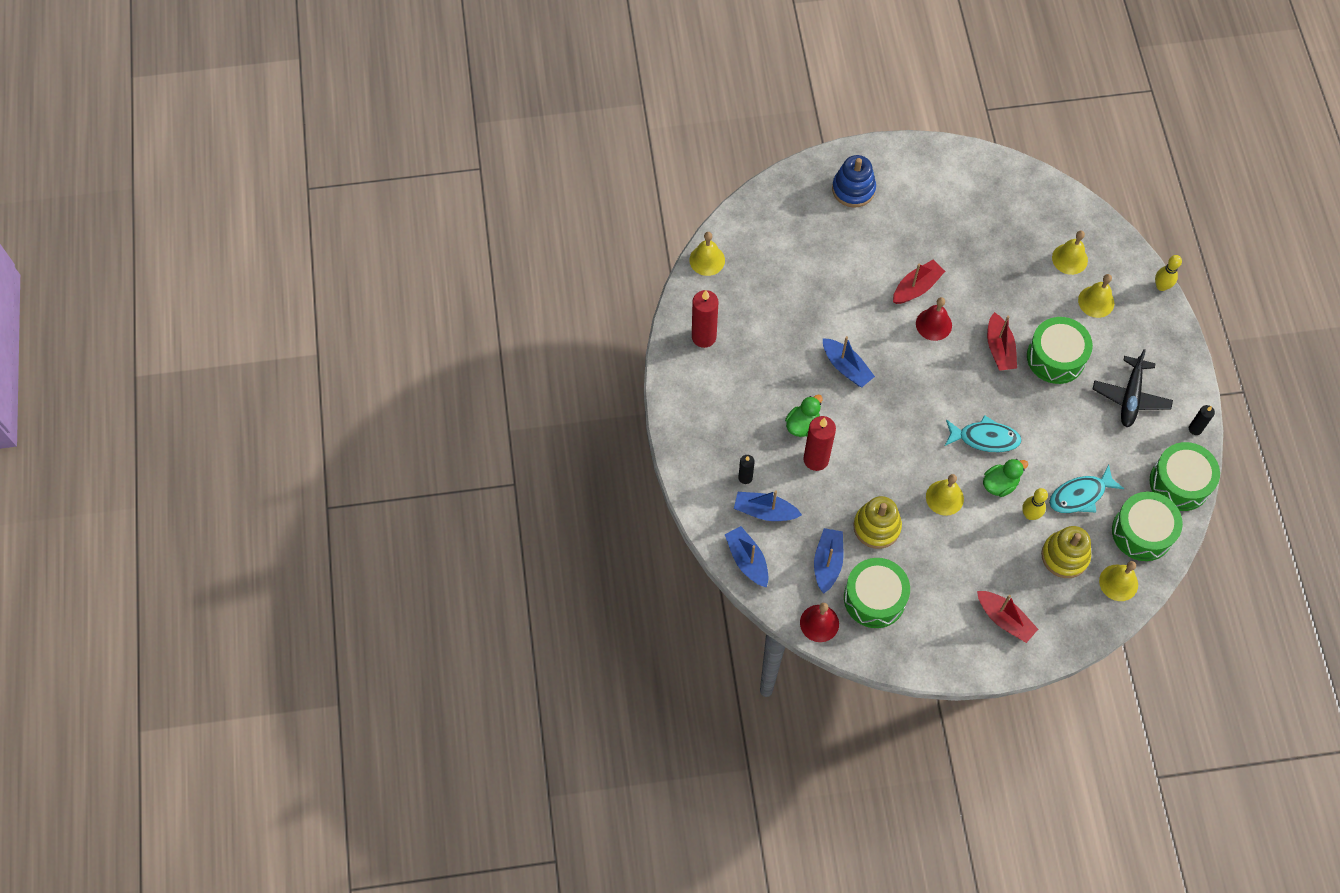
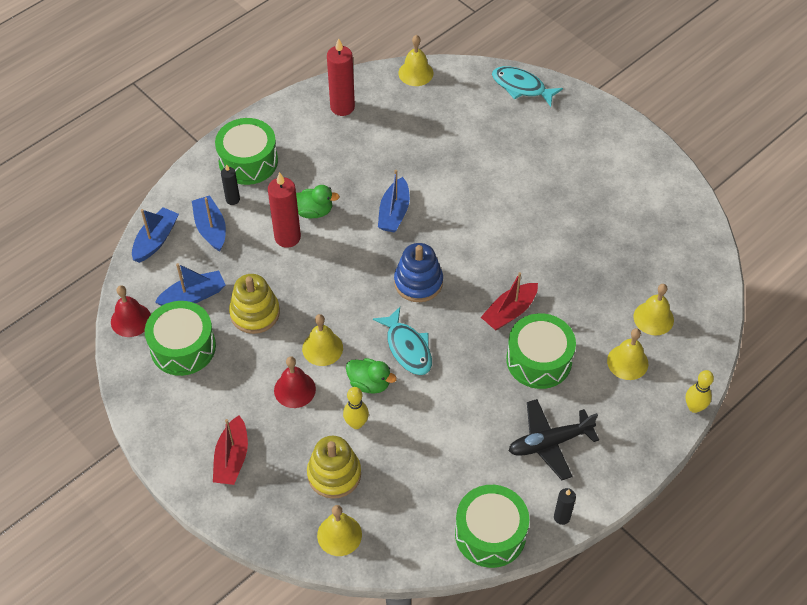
camera: 55 degrees right, 10 degrees down
blue stacking toy [832,155,876,208] -> blue stacking toy moved to [394,243,443,302]
red boat [893,260,945,304] -> none
red bell [916,297,952,341] -> red bell moved to [274,356,316,408]
turquoise fish [1049,465,1124,513] -> turquoise fish moved to [492,66,563,107]
green drum [1112,492,1183,561] -> green drum moved to [215,118,278,185]

